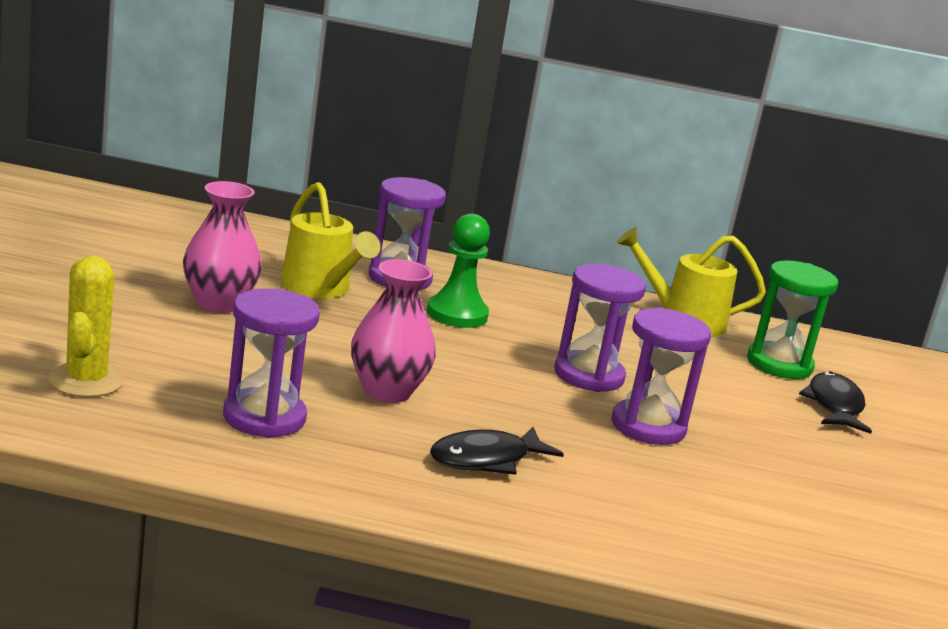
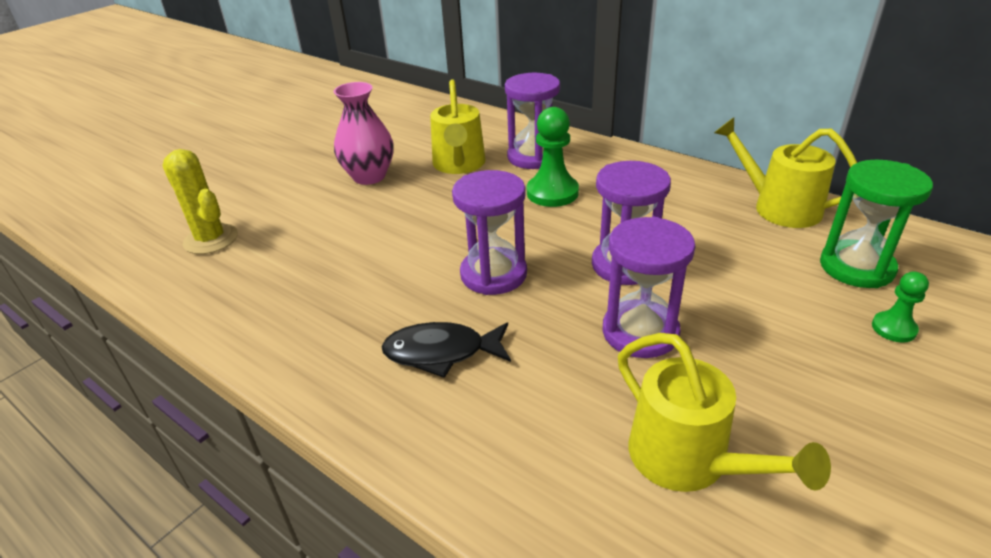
camera: 35 degrees right, 15 degrees up
yellow cactus [49,256,124,397] -> yellow cactus turned 75 degrees counterclockwise [162,149,238,254]
purple hourglass [223,288,320,438] -> purple hourglass moved to [452,170,527,295]
pink vase [351,259,436,403] -> none
black fish [799,371,872,434] -> green pawn [872,271,929,343]
none -> yellow watering can [618,333,831,492]

